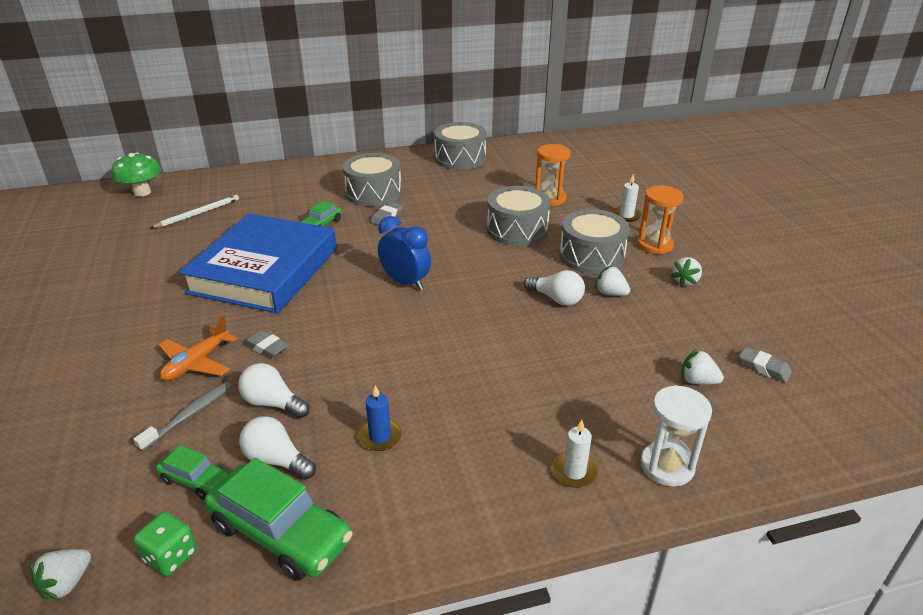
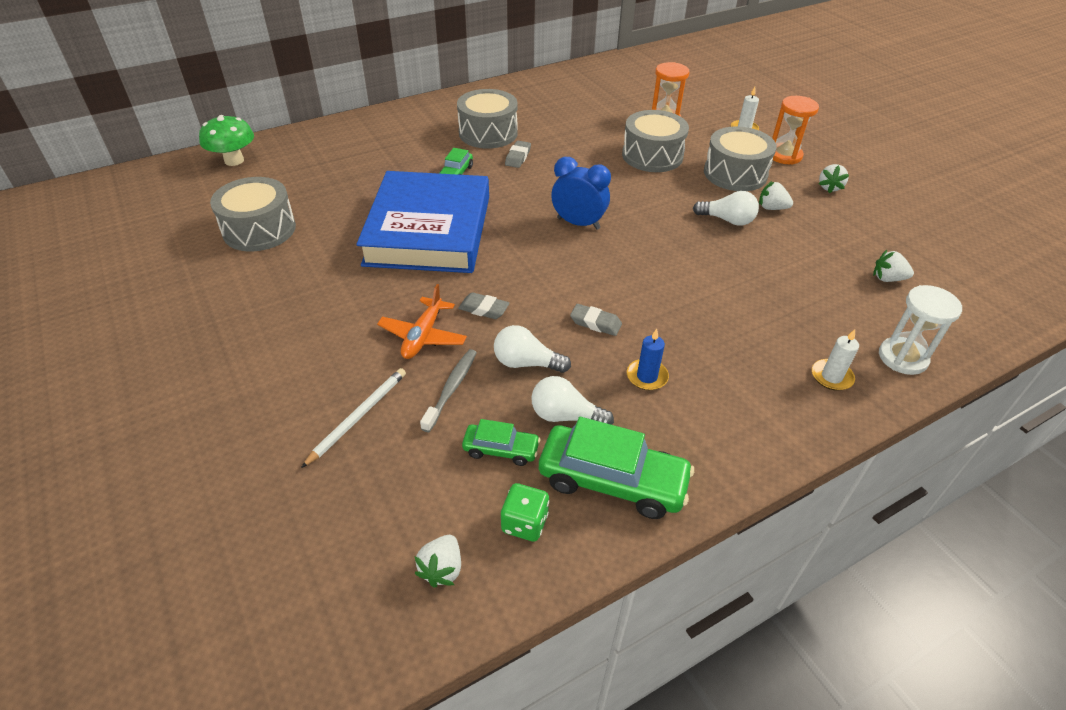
camera: 15 degrees left, 10 degrees up
white pencil [150,195,239,228] -> white pencil moved to [301,368,406,468]
grey drum [434,122,486,170] -> grey drum moved to [210,177,296,251]
grey eraser [739,346,792,383] -> grey eraser moved to [570,304,622,336]

